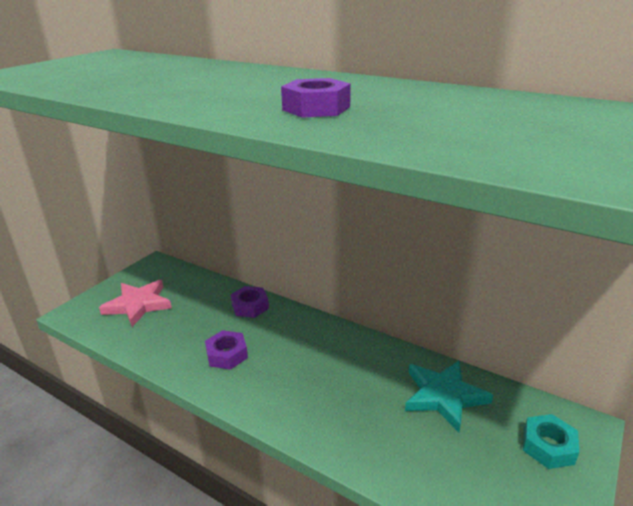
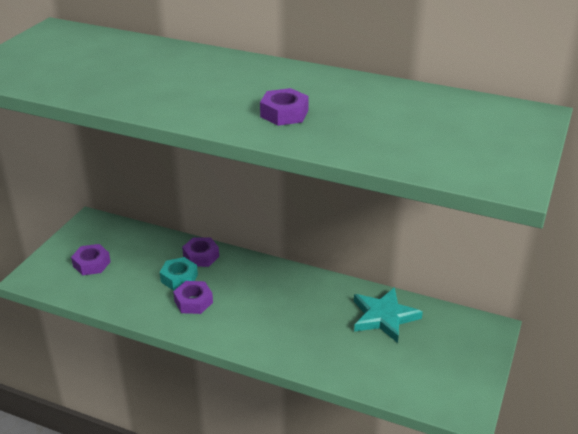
camera: 10 degrees left, 5 degrees up
pink star [99,280,172,327] -> purple nut [71,244,110,275]
turquoise nut [523,414,579,469] -> turquoise nut moved to [160,257,198,290]

